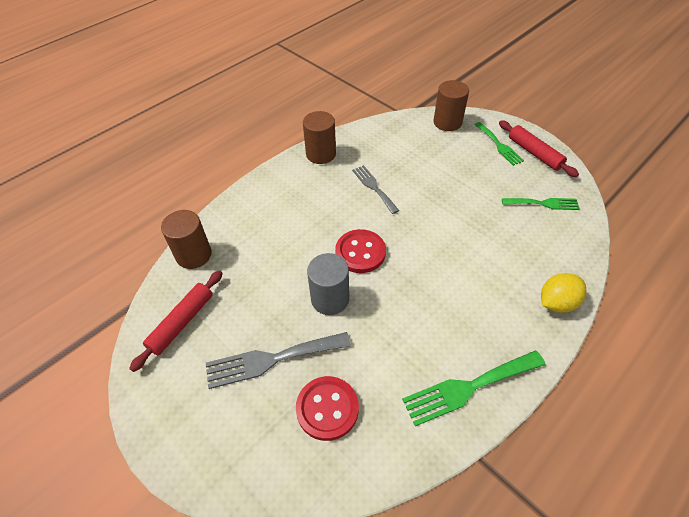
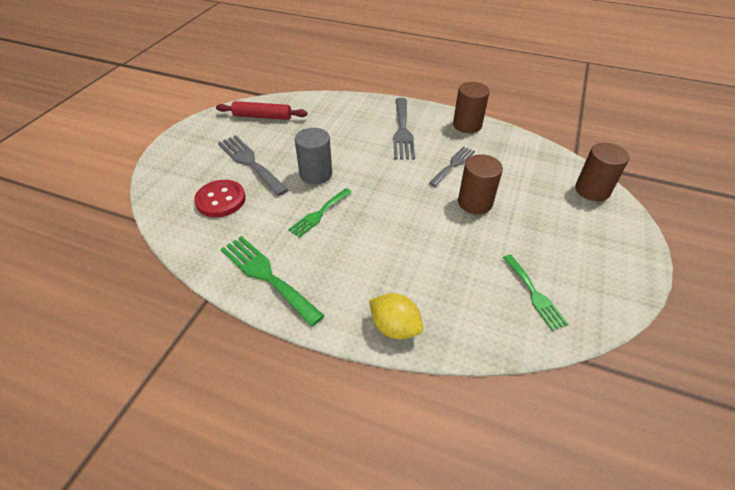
camera: 65 degrees right, 5 degrees down
brown cylinder [161,210,212,269] -> brown cylinder moved to [458,154,503,214]
red button [335,229,386,273] -> none
green fork [474,122,524,166] -> green fork moved to [288,188,352,238]
red rolling pin [499,120,579,177] -> none
none -> grey fork [393,98,415,160]

